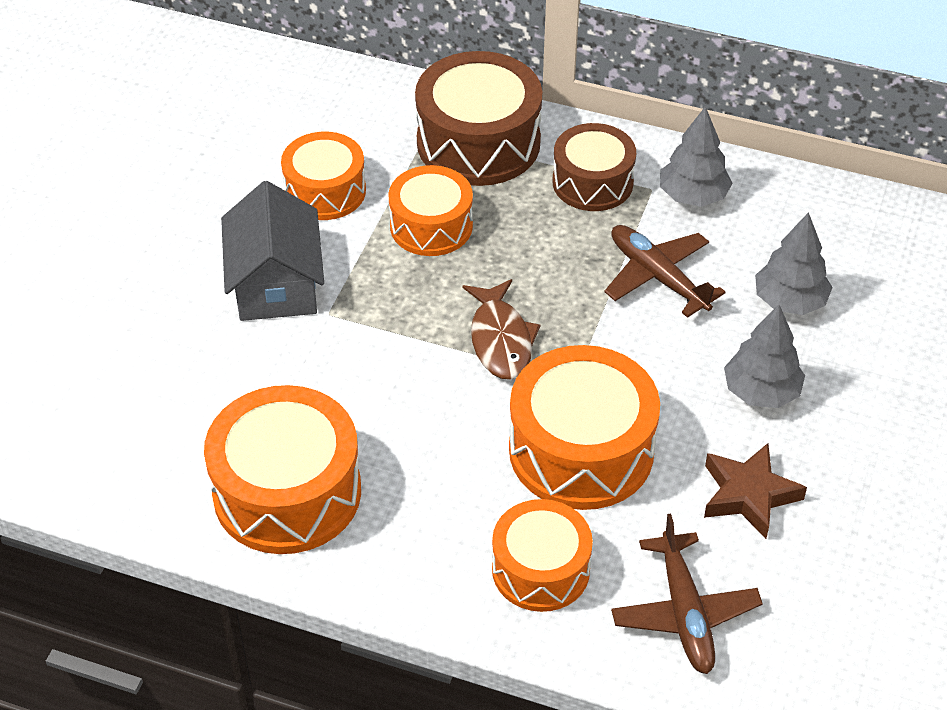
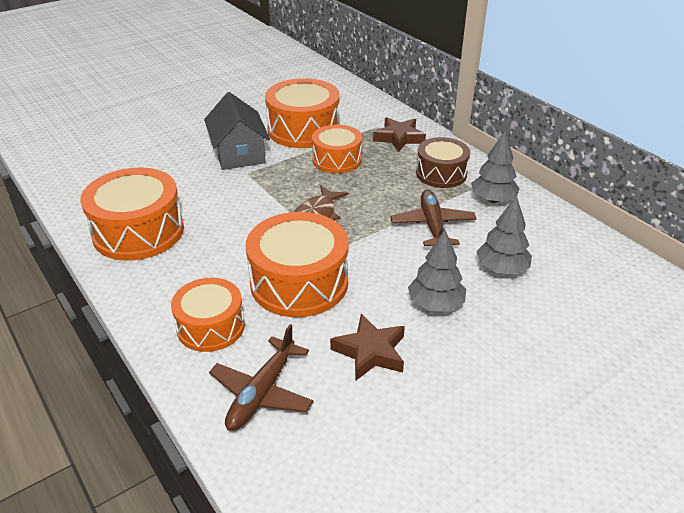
camera: 35 degrees right, 10 degrees down
grey house [221,181,324,321] -> grey house turned 45 degrees counterclockwise [204,92,270,170]
orange drum [281,132,366,220] -> orange drum [265,78,340,148], size x1.56
brown drum [415,51,542,186] -> brown star [373,117,426,152]

